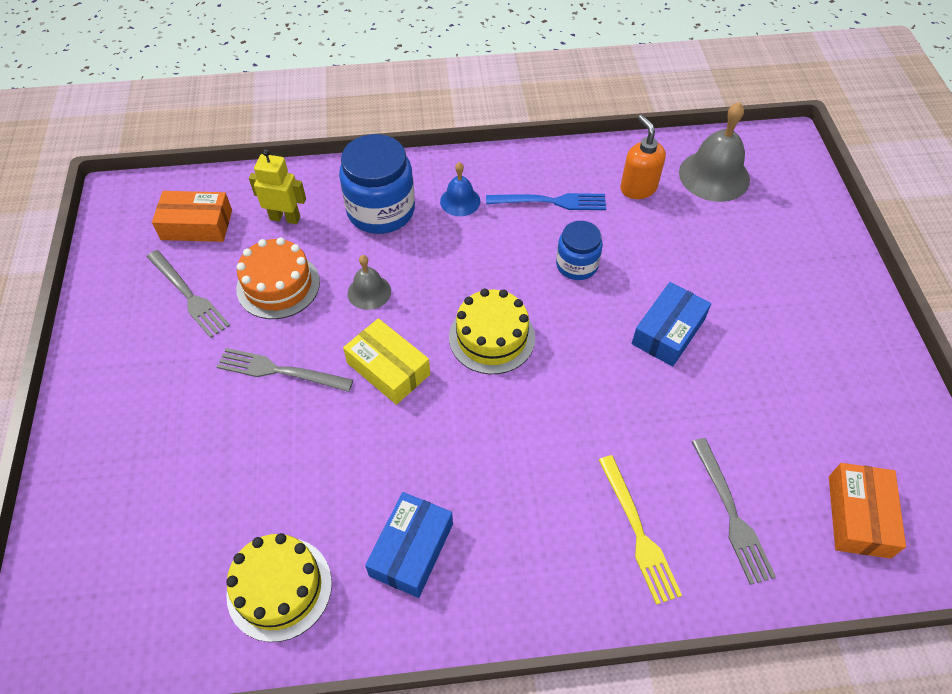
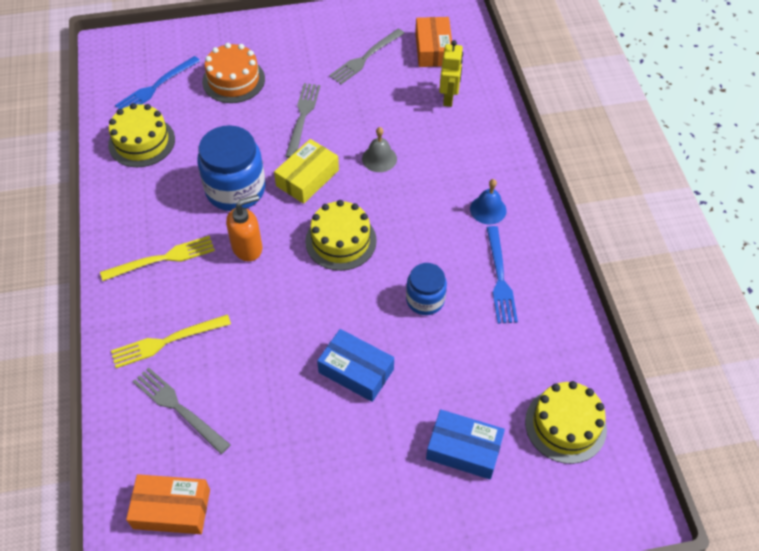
camera: 85 degrees right, 0 degrees up
orange cake [236,237,320,319] -> orange cake moved to [202,43,265,103]
blue jar [339,134,415,234] -> blue jar moved to [197,125,265,211]
blue box [365,492,453,598] -> blue box moved to [426,409,505,479]
orange soap dispenser [620,115,666,199] -> orange soap dispenser moved to [226,195,262,261]
grey bell [679,102,750,202] -> yellow cake [525,381,607,464]
grey fork [692,438,776,585] -> grey fork turned 60 degrees clockwise [133,367,231,454]
none -> yellow fork [100,236,215,281]
none -> blue fork [115,56,200,109]

